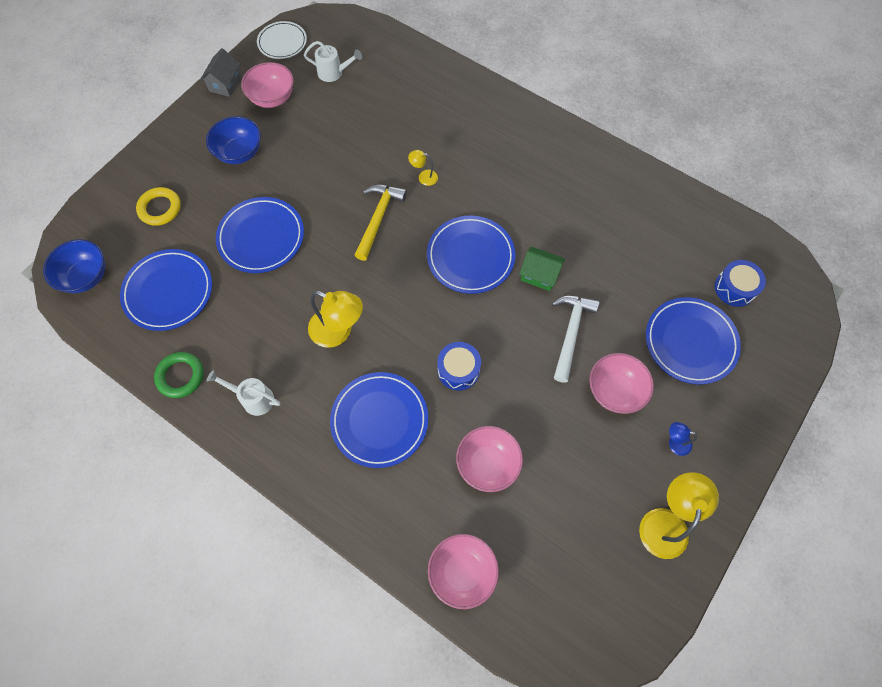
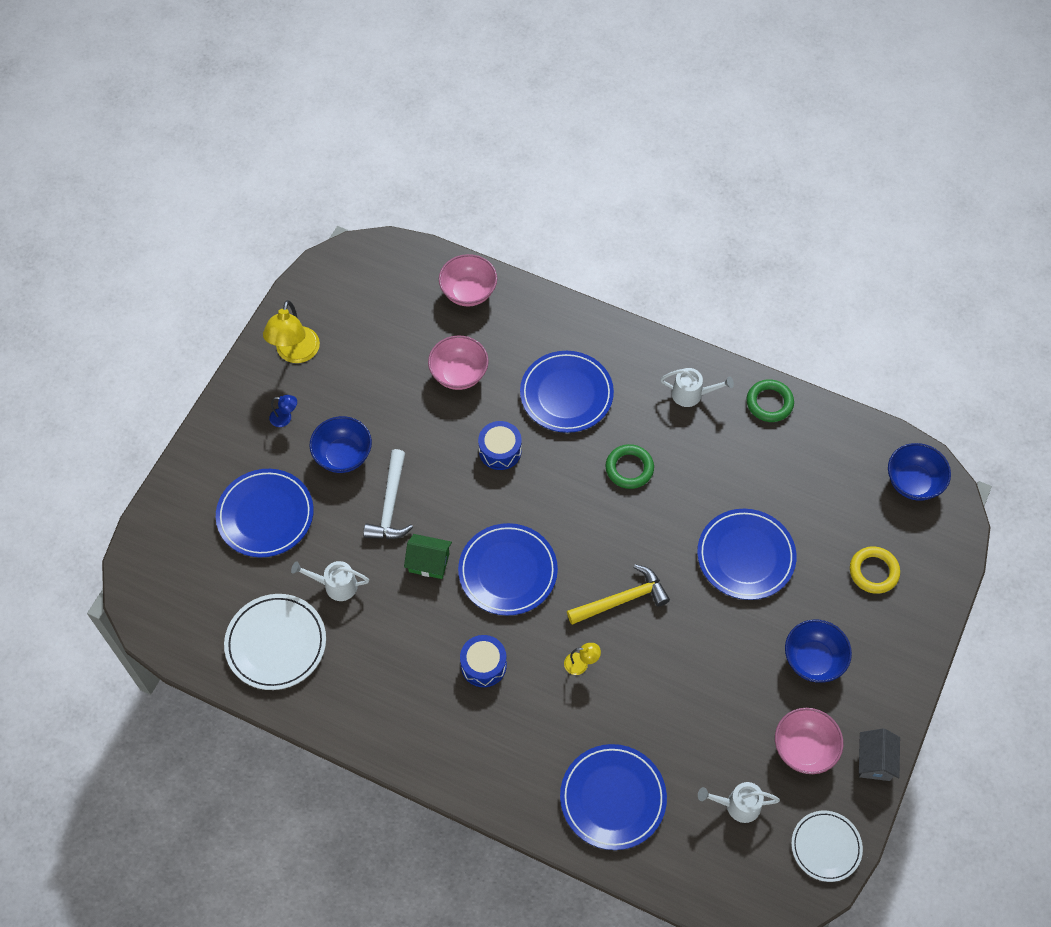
camera: 170 degrees right, 5 degrees down
blue plate [120,249,212,331] -> blue plate moved to [560,744,667,850]
yellow lamp [308,291,363,348] -> green ring [606,444,654,489]
yellow hammer [355,185,407,261] -> yellow hammer turned 120 degrees counterclockwise [567,564,670,625]
pink bowl [589,353,654,414] -> blue bowl [309,416,372,473]
blue drum [715,260,766,307] -> blue drum moved to [460,635,507,687]
none -> white plate [224,594,326,690]
none -> white watering can [291,561,369,601]

